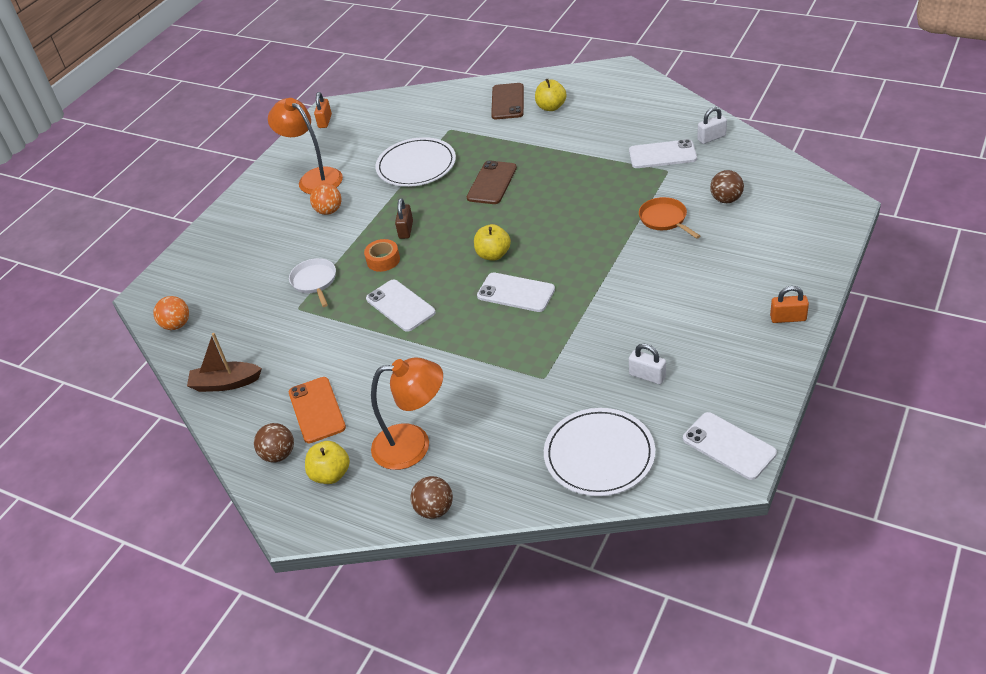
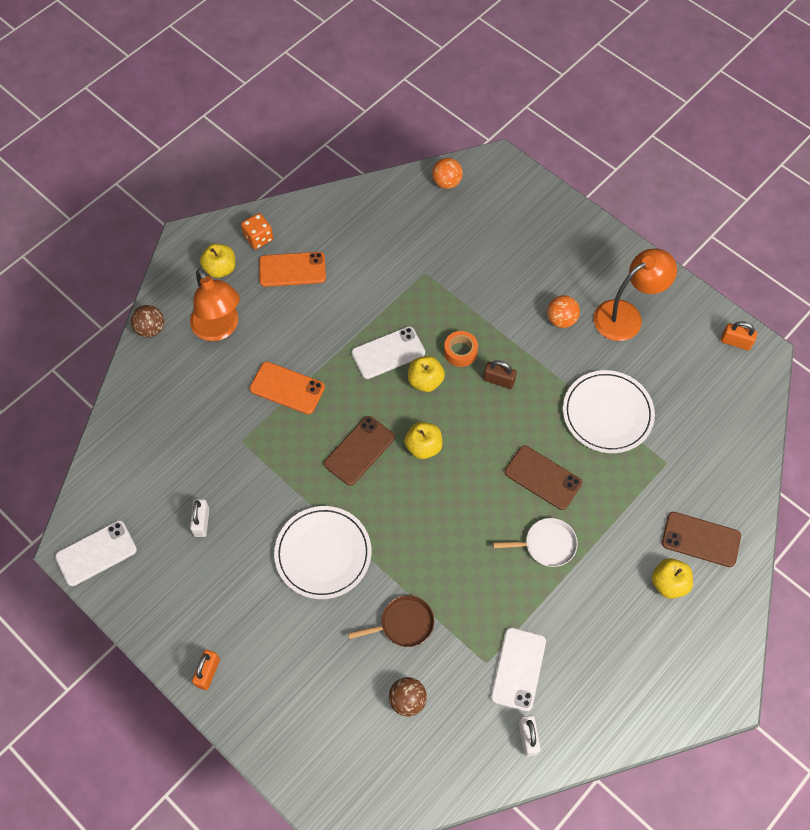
camera: 100 degrees right, 20 degrees up
brown boat [187,333,262,392] -> none
brown ball [254,423,294,462] -> orange dice [241,213,273,249]
white pan [289,258,336,307] -> white pan moved to [493,518,578,567]
orange lamp [371,357,443,470] -> orange lamp turned 45 degrees counterclockwise [190,269,240,341]
white phone [477,272,555,312] -> brown phone [324,416,395,486]
white plate [544,408,655,496] -> white plate moved to [274,506,371,599]
white padlock [629,344,666,384] -> white padlock turned 45 degrees counterclockwise [190,499,209,537]
orange pan [639,197,700,239] -> brown pan [348,595,434,647]
none -> orange phone [250,362,325,414]
none -> yellow apple [408,356,445,392]

